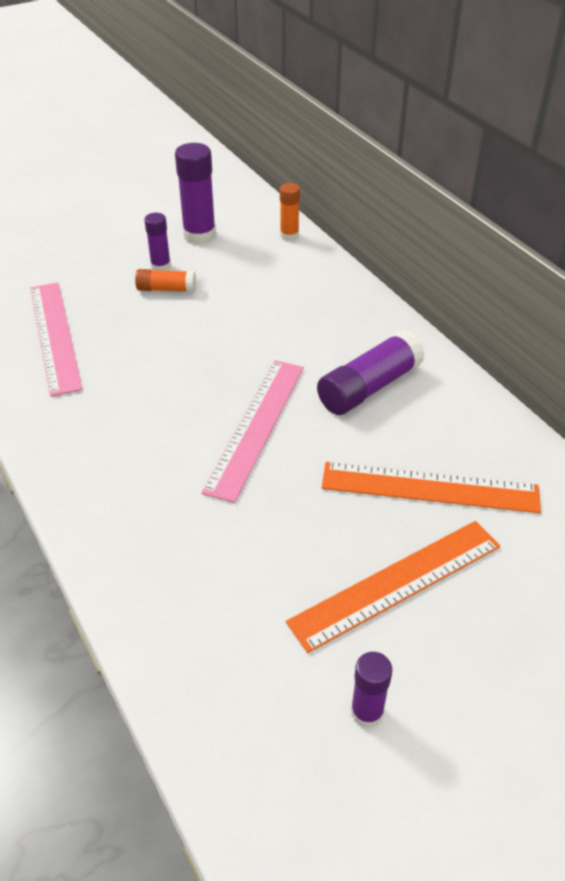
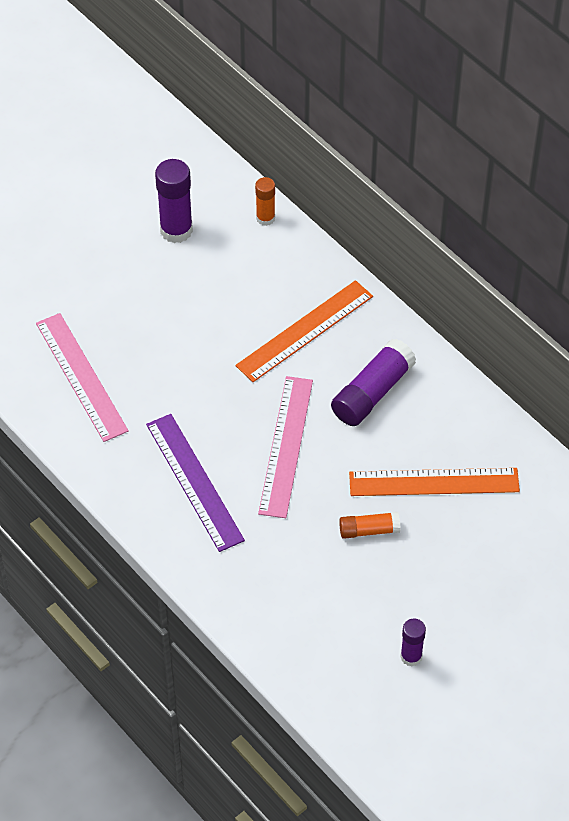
camera: 10 degrees left, 10 degrees up
orange glue stick [135,269,196,292] -> orange glue stick moved to [339,512,400,539]
purple glue stick [144,213,171,271] -> none
orange ruler [286,521,500,653] -> orange ruler moved to [236,280,373,382]
none -> purple ruler [146,414,245,552]

